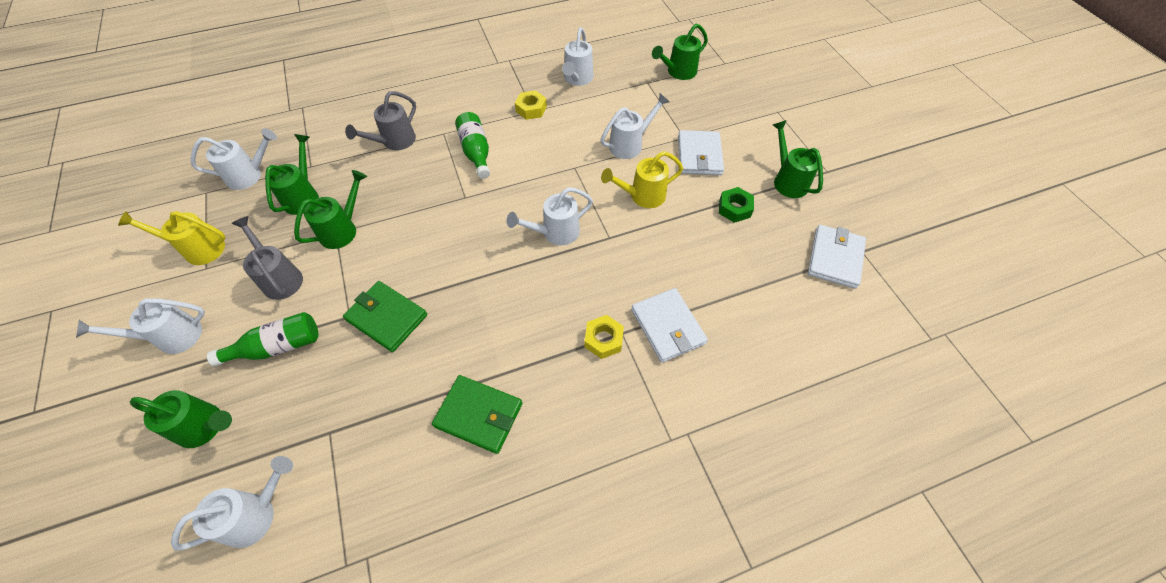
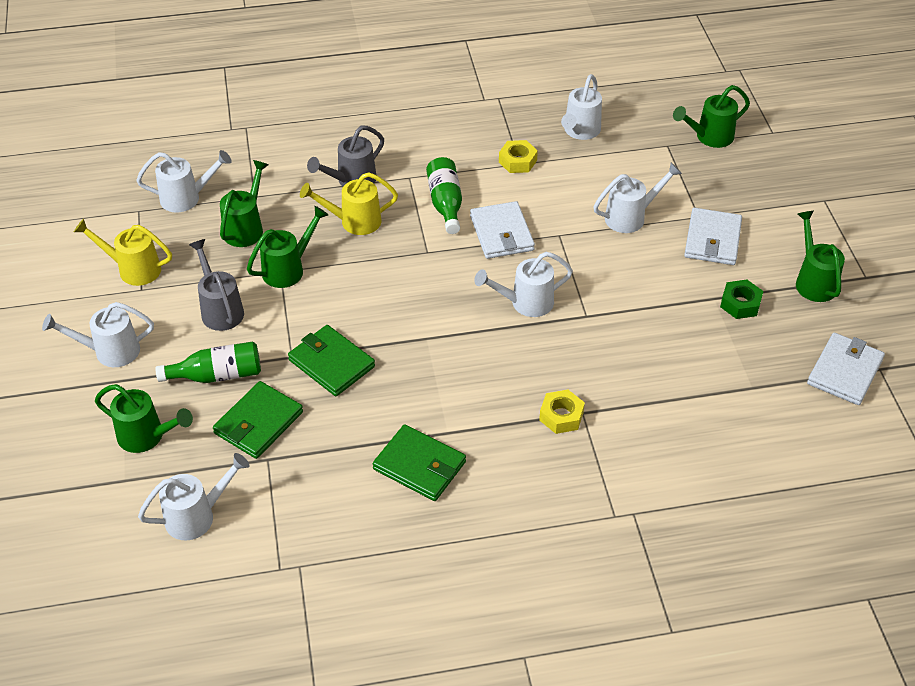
camera: 10 degrees right, 10 degrees down
yellow watering can [601,151,683,208] -> yellow watering can moved to [300,172,398,235]
white wallet [631,288,708,363] -> white wallet moved to [470,201,535,259]
none -> green wallet [213,381,303,459]

